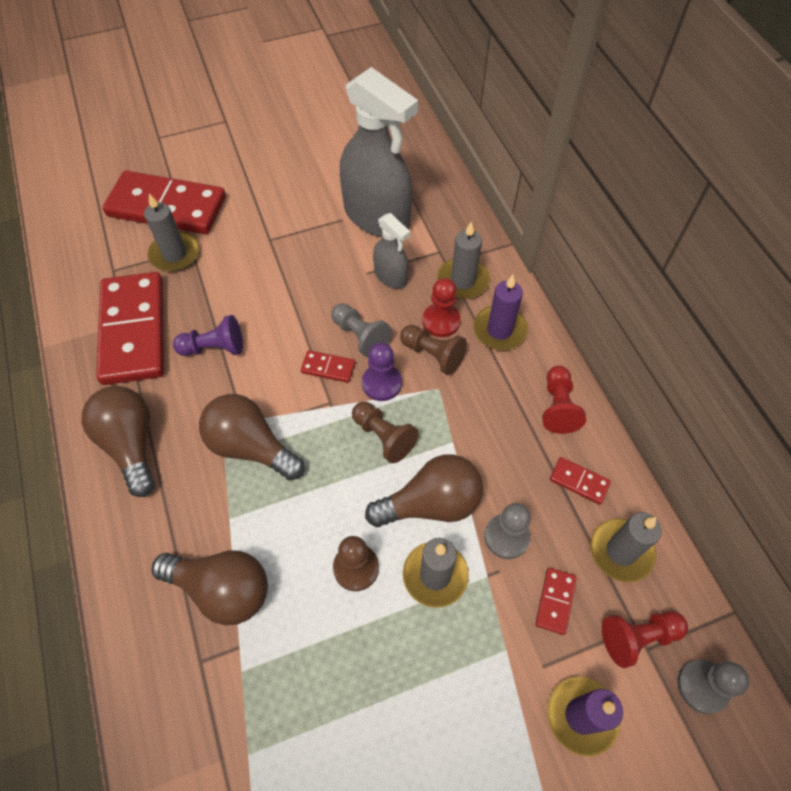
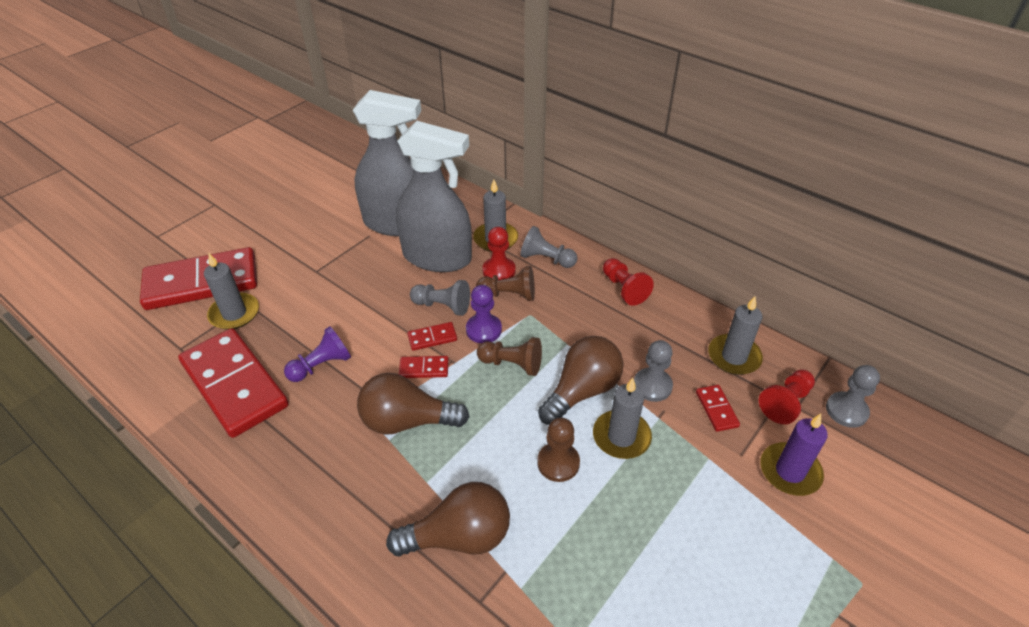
camera: 30 degrees left, 15 degrees down
brown light bulb [82,386,155,497] -> none
grey spray bottle [373,213,410,289] -> grey spray bottle [396,121,472,272], size x2.03
purple candle [473,275,528,350] -> grey pawn [520,226,577,268]
red domino [550,457,611,505] -> red domino moved to [399,356,449,378]

